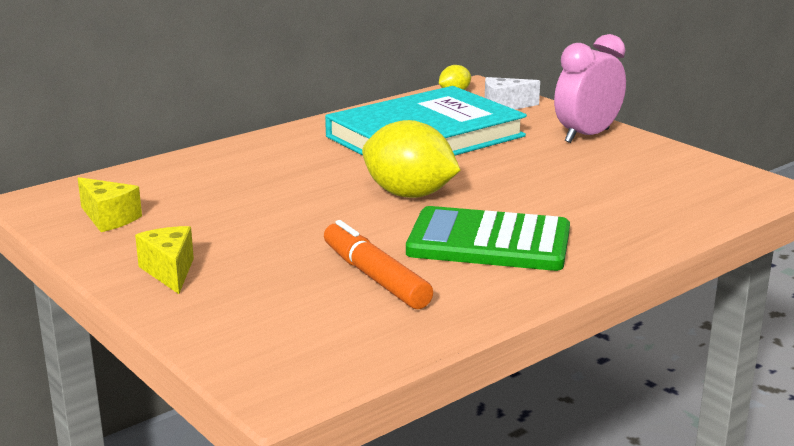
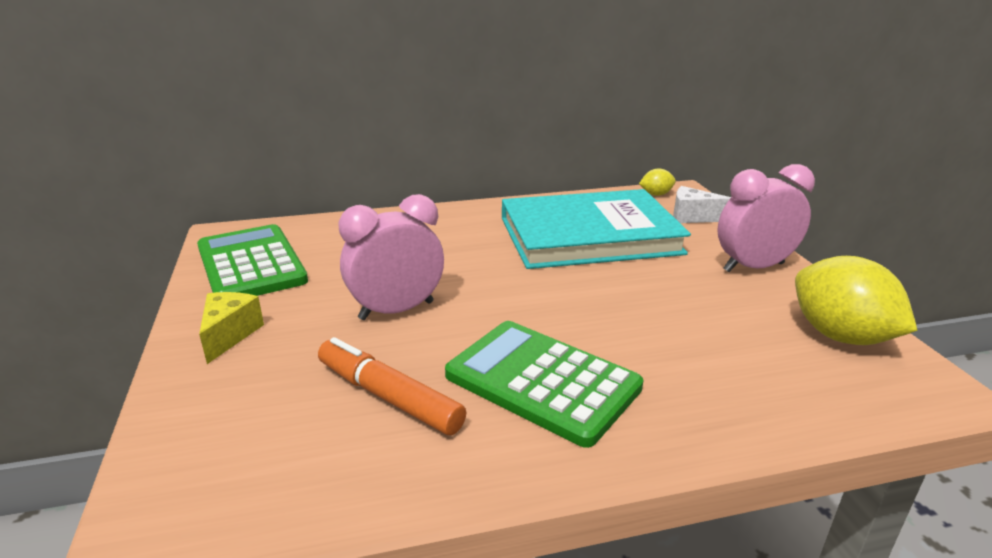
camera: 25 degrees right, 5 degrees up
yellow cheese [78,177,142,232] -> green calculator [197,224,308,296]
orange marker [324,220,433,309] -> orange marker turned 45 degrees counterclockwise [318,337,466,435]
yellow lemon [362,120,460,198] -> yellow lemon moved to [795,256,917,345]
none -> pink clock [338,194,444,320]

